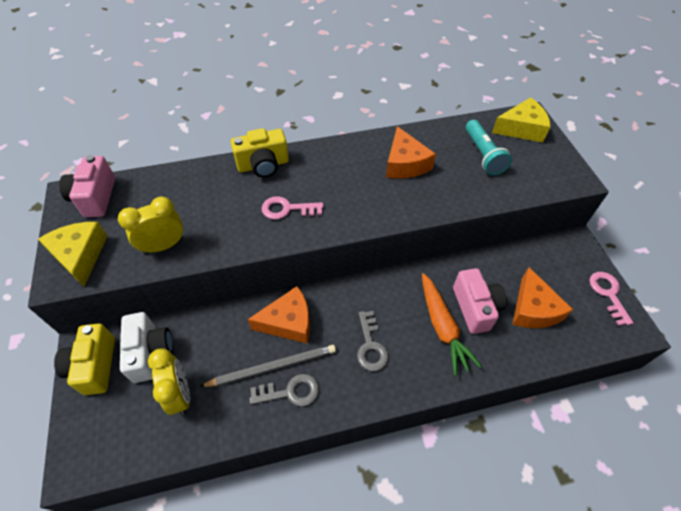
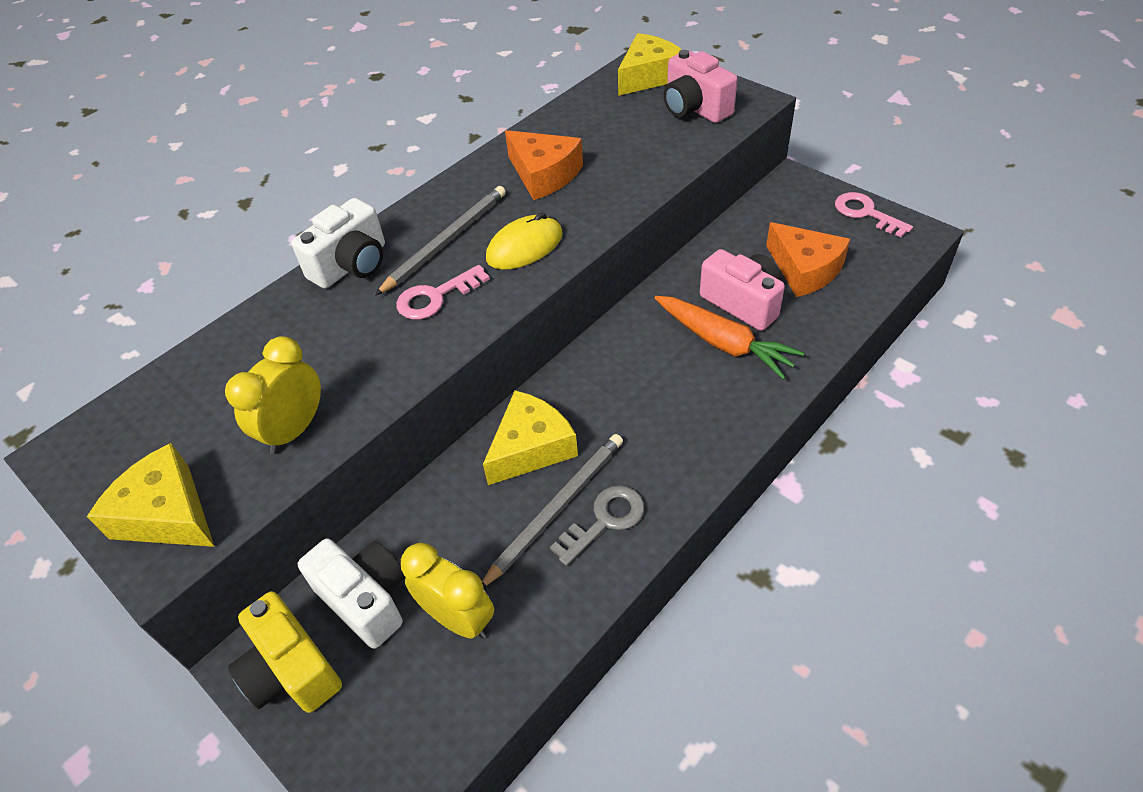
camera: 30 degrees left, 5 degrees down
pink camera [59,155,115,217] -> pink camera moved to [664,50,738,123]
yellow camera [231,128,289,178] -> white camera [291,198,385,289]
orange cheese [248,286,310,344] -> yellow cheese [483,390,578,485]
grey key [357,311,389,371] -> none
turquoise flashlight [466,120,512,175] -> none
none -> grey pencil [375,186,506,296]
none -> yellow mouse [486,213,563,270]

